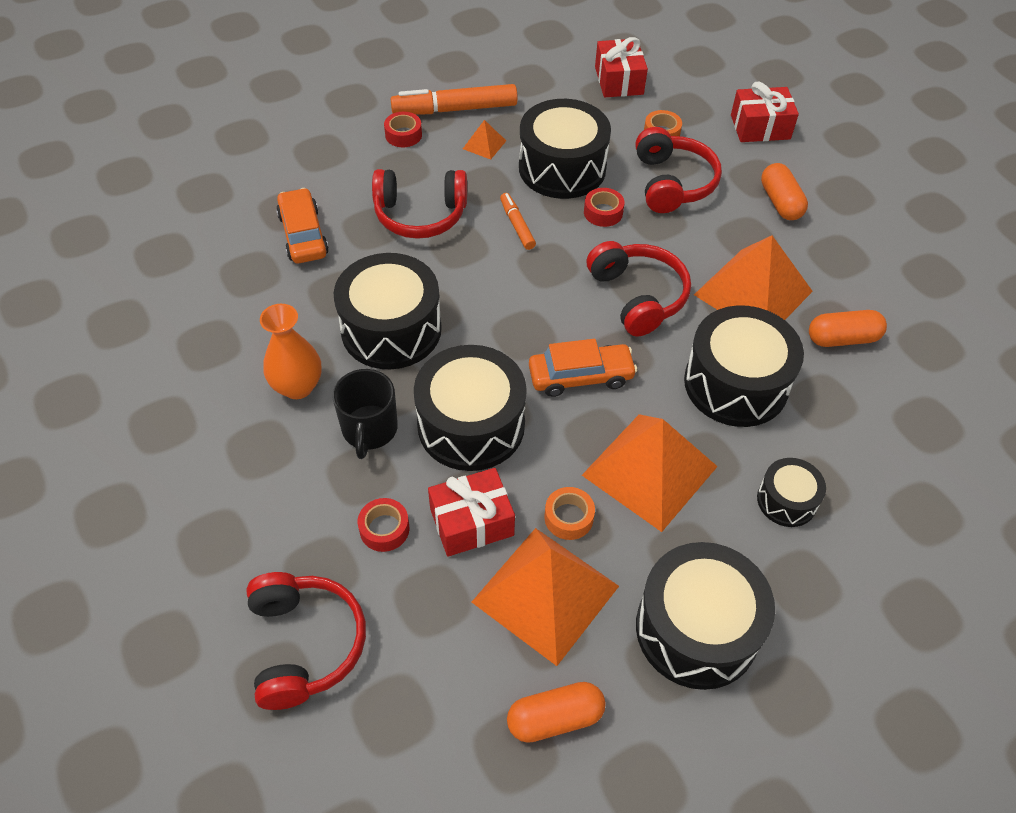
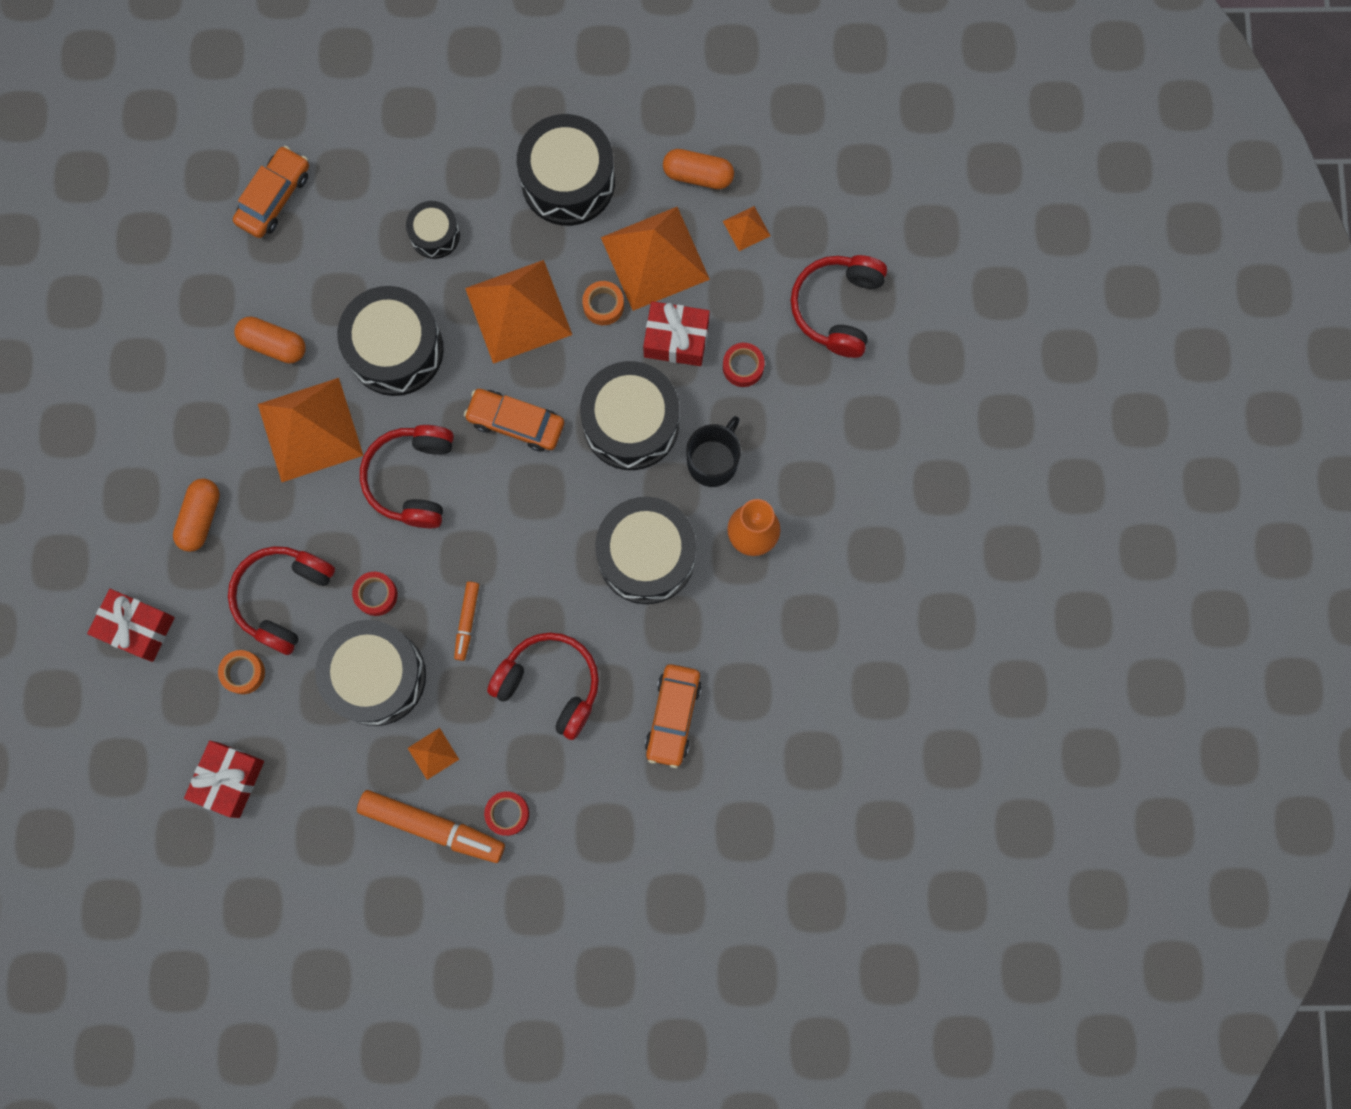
camera: 150 degrees left, 25 degrees up
none -> orange car [233,146,309,238]
none -> orange pyramid [723,206,771,251]

